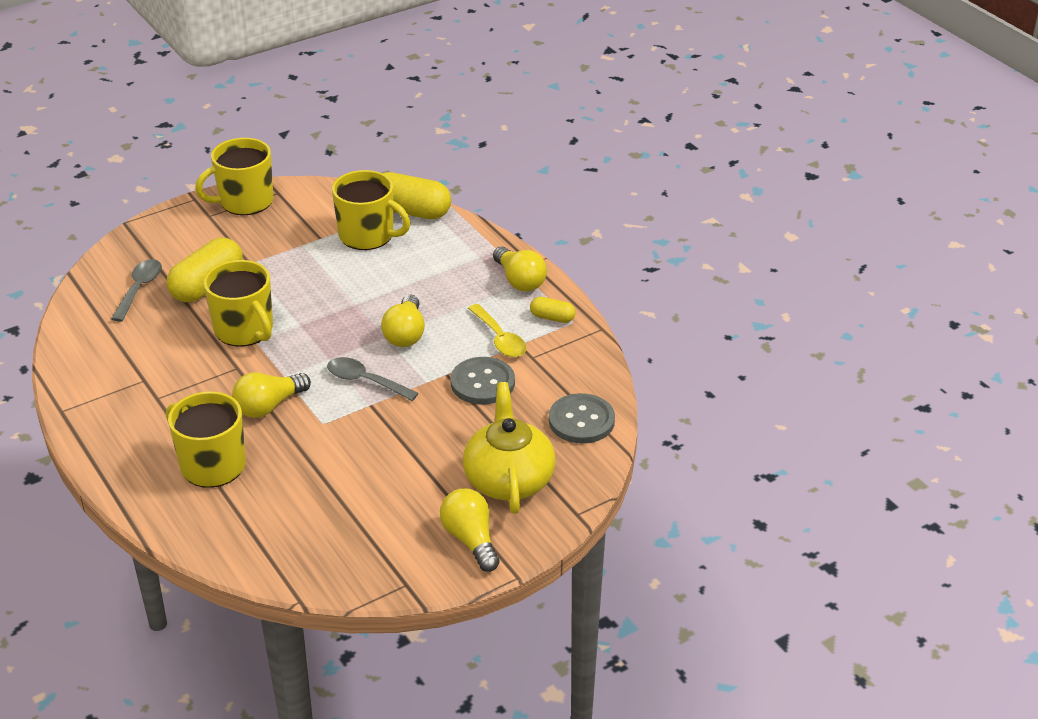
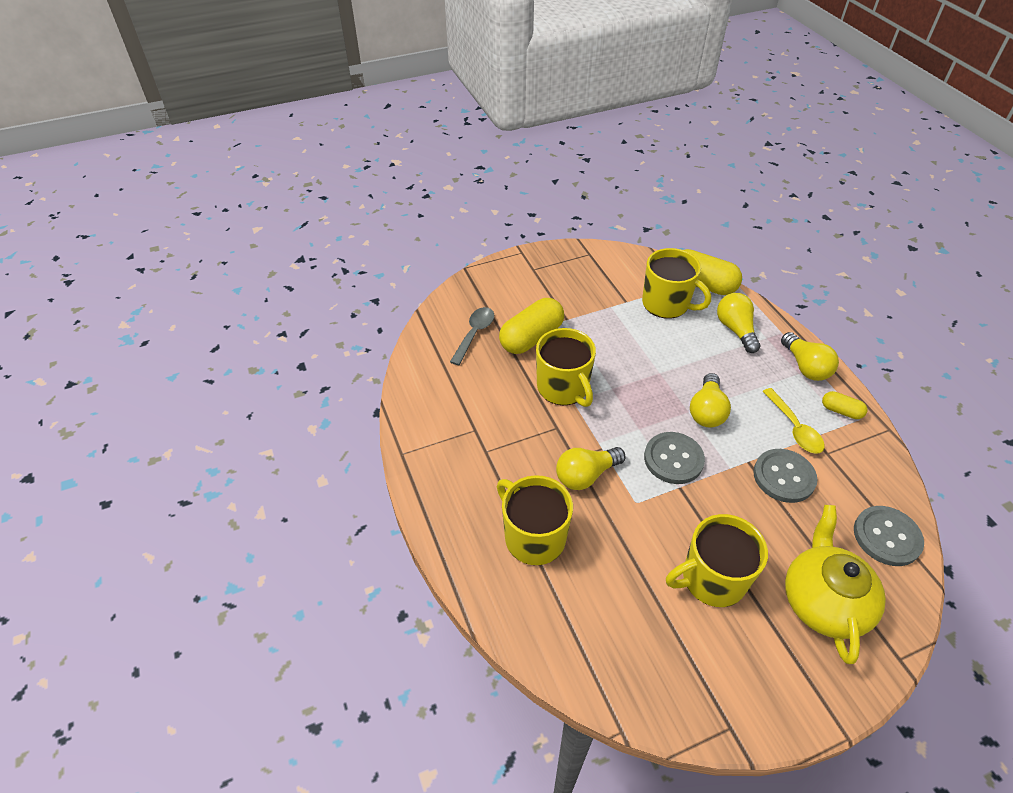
camera: 10 degrees right, 10 degrees up
yellow mug [195,138,273,215] -> yellow mug moved to [666,514,768,607]
grey spoon [327,357,419,401] -> grey button [644,432,705,484]
yellow light bulb [440,488,500,572] -> yellow light bulb moved to [717,293,761,353]

